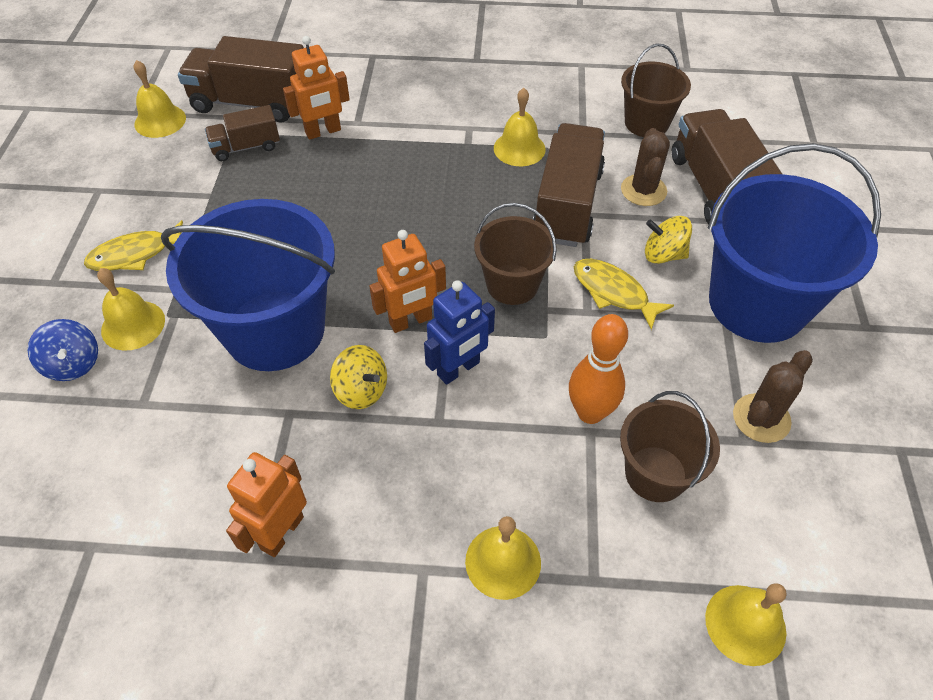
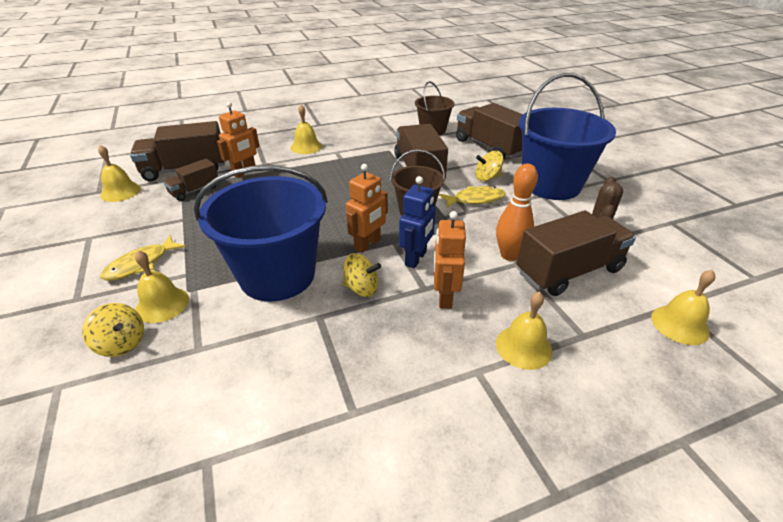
camera: 25 degrees left, 15 degrees down
blue spinning top [27,319,98,381] -> yellow spinning top [82,303,144,357]
orange robot [226,452,307,557] -> orange robot moved to [434,211,466,309]
yellow bell [494,88,546,166] -> yellow bell moved to [291,105,322,154]
yellow fish [574,259,674,330] -> yellow fish turned 150 degrees clockwise [439,186,506,208]
brown bucket [620,391,720,502] -> brown truck [517,211,636,296]
brown cactus [621,128,670,206] -> none

